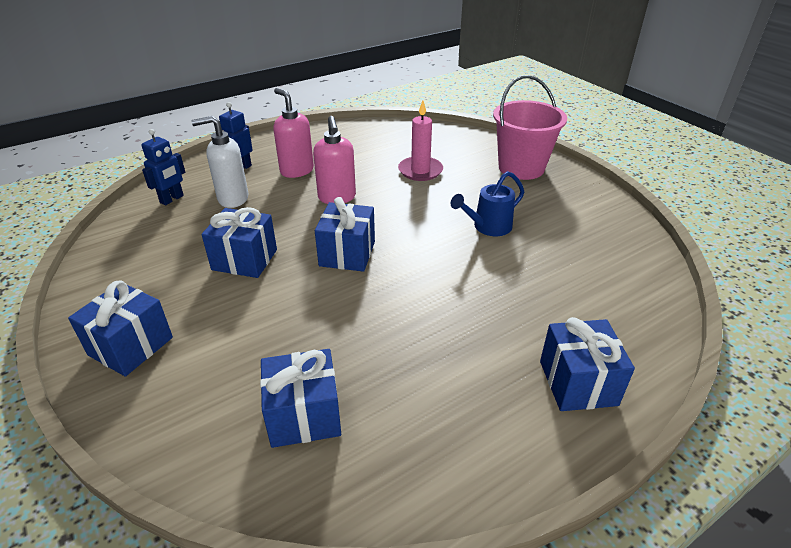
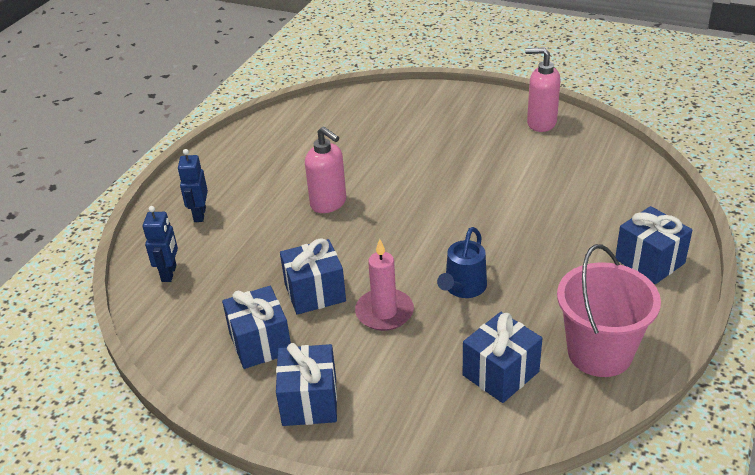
camera: 30 degrees left, 0 degrees up
white soap dispenser [192,116,248,208] -> none
pink soap dispenser [273,88,314,178] -> pink soap dispenser moved to [525,47,561,132]
blue gift [315,197,375,272] -> blue gift moved to [222,286,291,369]
pink candle [398,100,443,181] -> pink candle moved to [355,239,414,331]
blue watering can [451,171,524,236] -> blue watering can moved to [437,227,487,298]
pink bucket [493,75,567,180] -> pink bucket moved to [557,244,661,377]

